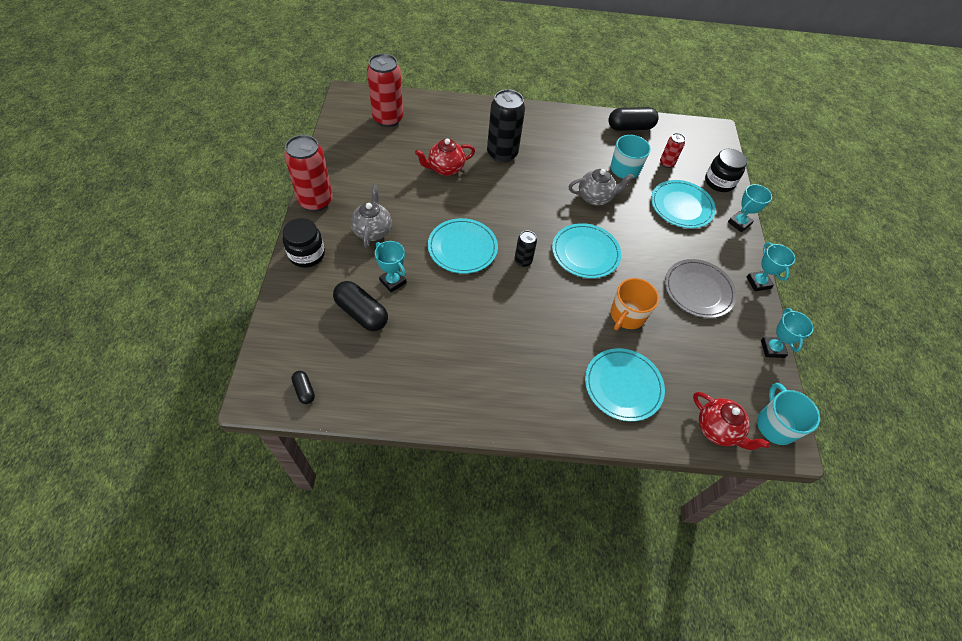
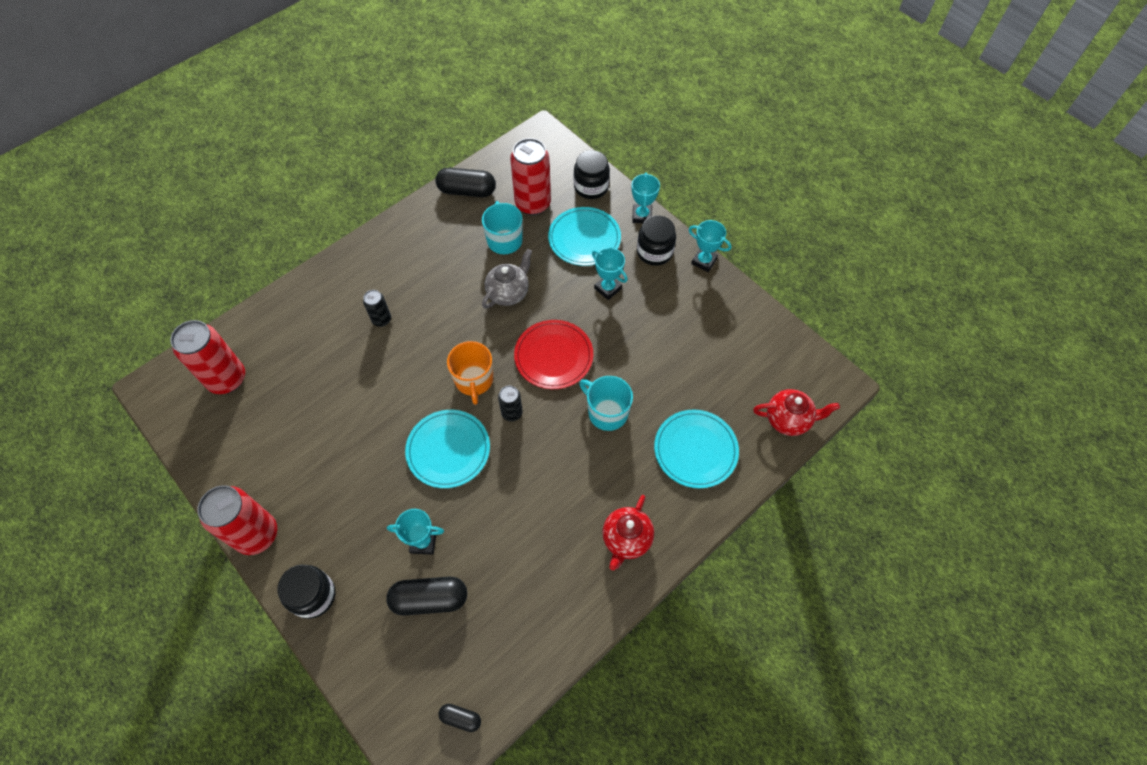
camera: 40 degrees left, 5 degrees up
grey teapot [351,185,392,248] -> none
red teapot [415,138,475,176] -> red teapot moved to [602,495,654,570]
black can [487,89,525,163] -> black can [363,290,391,327], size x0.51
turquoise plate [552,223,621,278] -> red plate [514,320,593,389]
black capsule [608,107,659,131] -> black capsule turned 60 degrees clockwise [435,168,496,197]
orange mug [611,278,659,330] -> orange mug moved to [447,341,493,405]
red can [660,133,685,168] -> red can [510,138,551,215], size x1.96
grey plate [665,259,737,318] -> none
turquoise mug [757,383,820,445] -> turquoise mug moved to [579,376,633,431]
turquoise trophy [761,308,813,358] -> turquoise trophy moved to [592,248,628,300]
none -> black jar [637,215,676,266]

